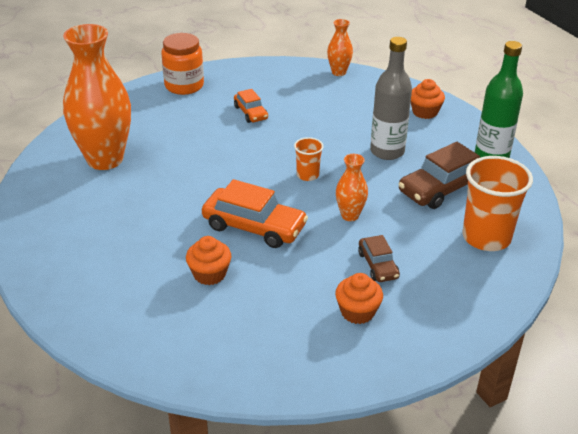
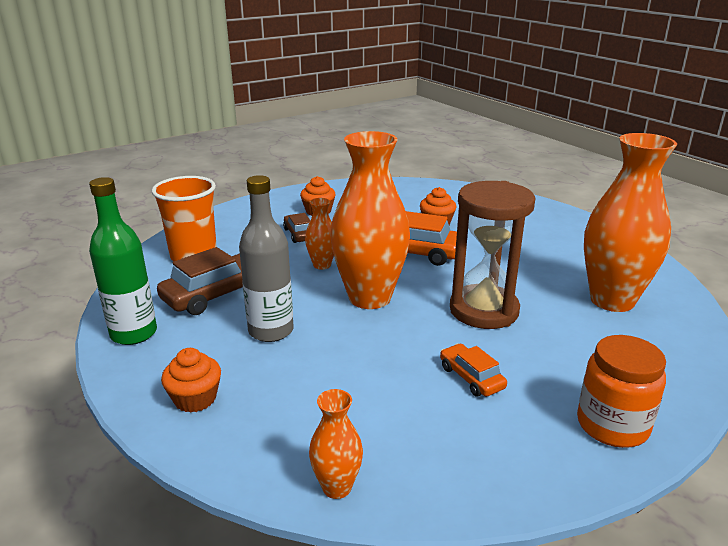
camera: 175 degrees right, 10 degrees down
orange cup [294,137,324,181] -> orange vase [330,131,410,309]
none -> brown hourglass [450,181,535,329]

